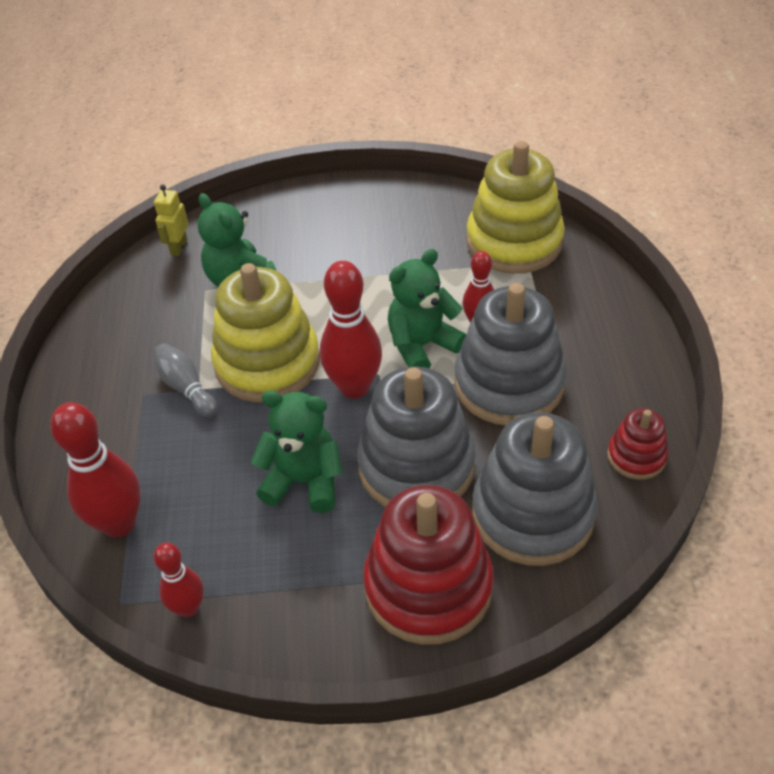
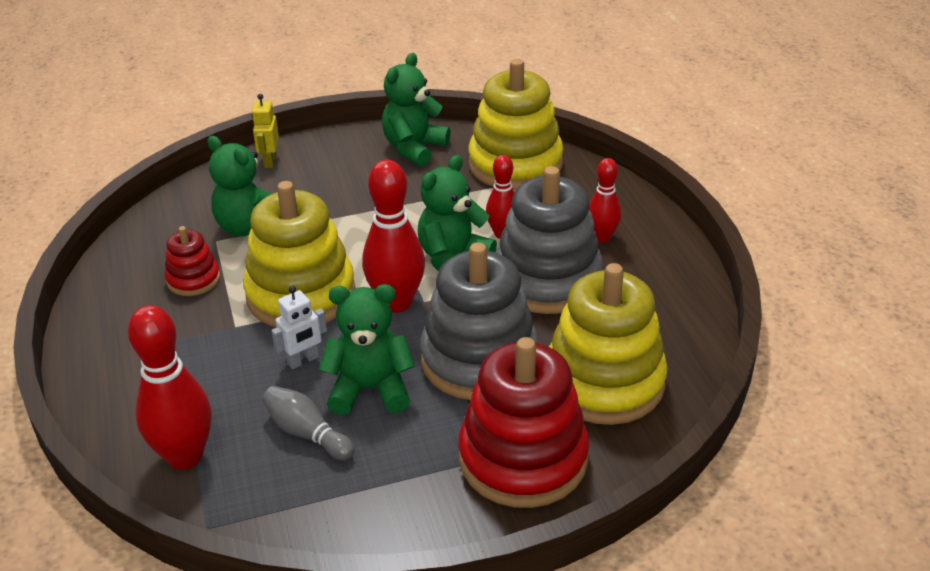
camera: 15 degrees left, 10 degrees down
grey bowling pin [153,343,218,418] -> grey bowling pin moved to [262,386,355,461]
red bowling pin [153,542,204,618] -> red bowling pin moved to [589,158,621,243]
yellow robot [154,185,189,256] -> yellow robot moved to [252,94,279,168]
grey stacking toy [472,412,598,566] -> yellow stacking toy [549,263,668,425]
red stacking toy [607,408,668,480] -> red stacking toy moved to [165,226,220,296]
none -> white robot [271,286,327,369]
none -> green teddy bear [382,53,451,166]

